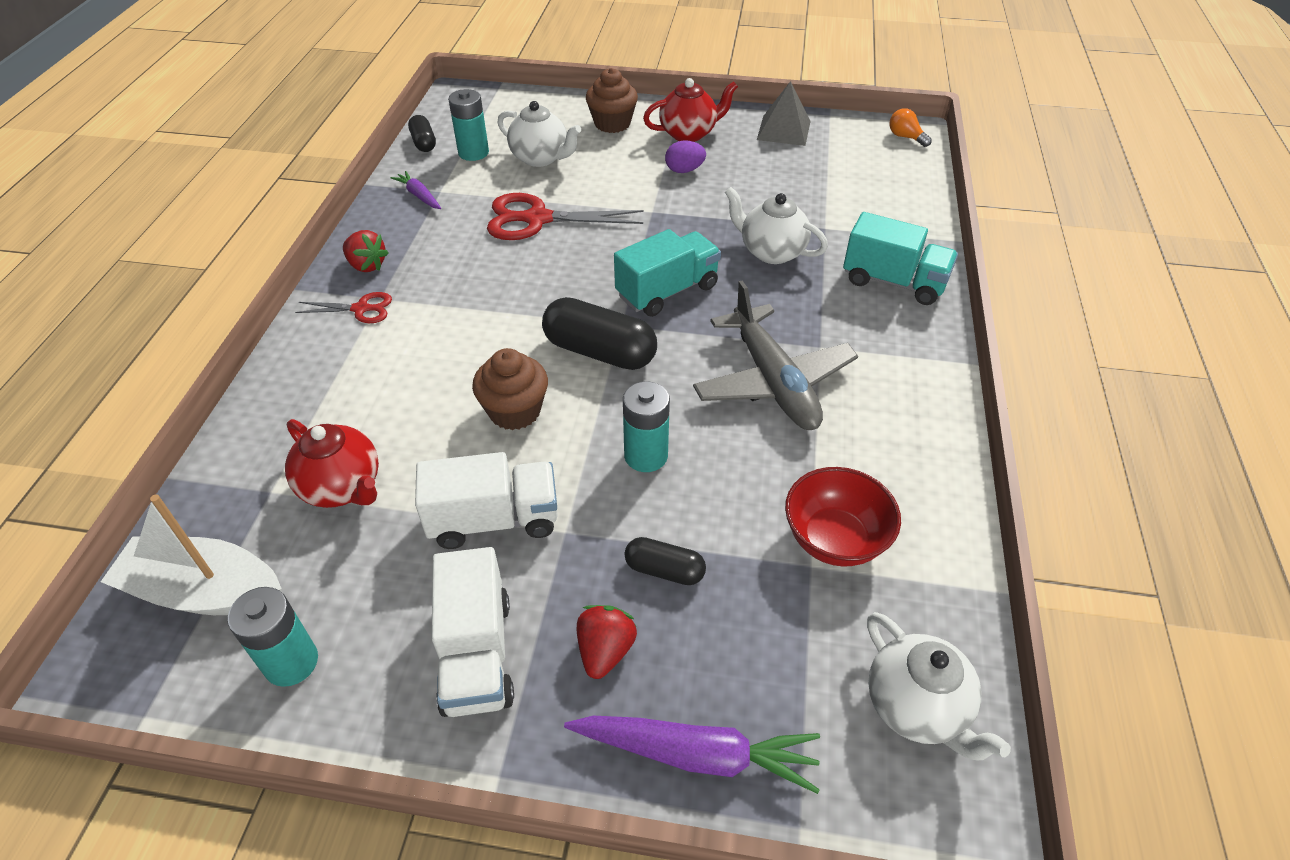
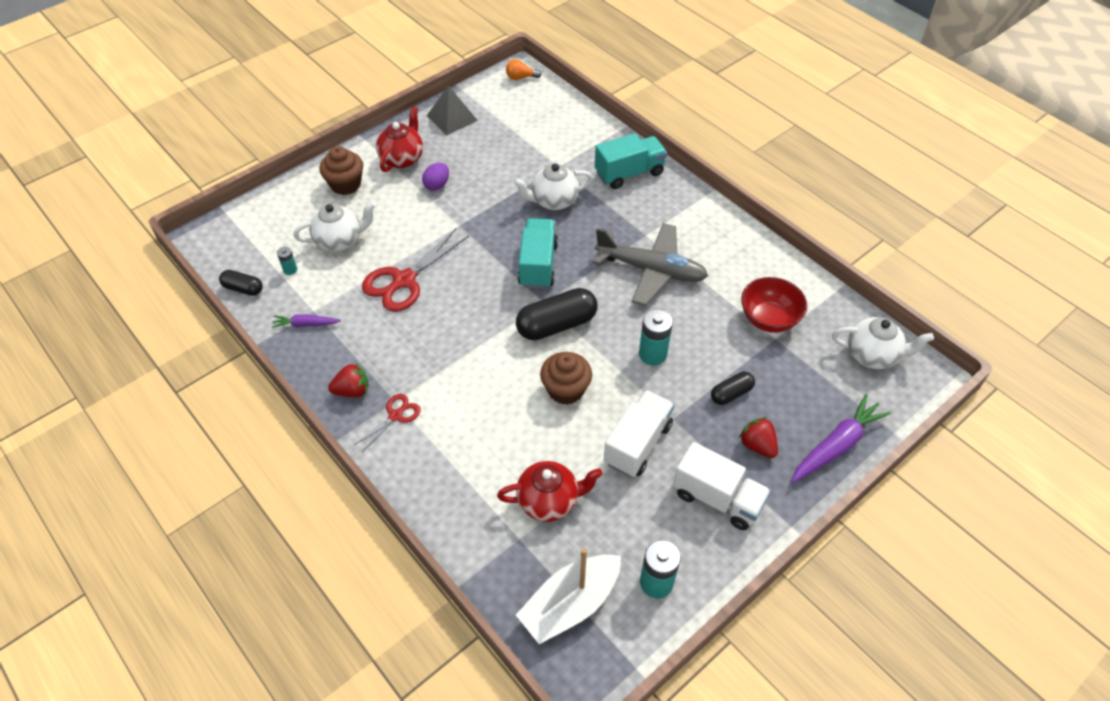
camera: 50 degrees left, 5 degrees up
turquoise battery [448,89,489,161] -> turquoise battery [277,247,297,275], size x0.53

